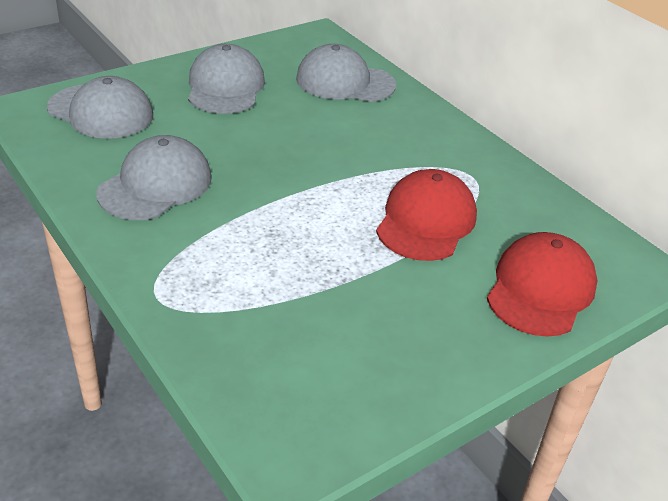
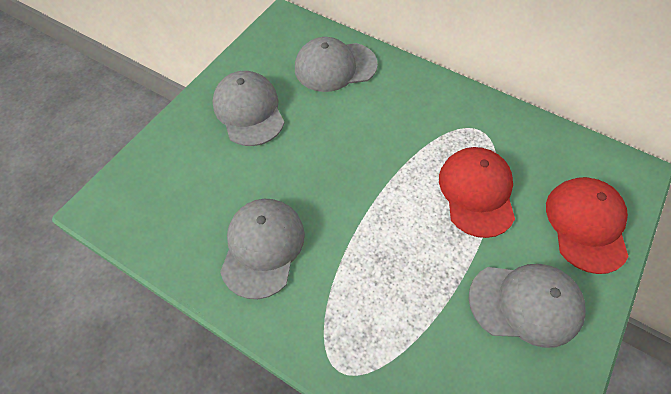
camera: 20 degrees left, 20 degrees up
grey cap [47,76,153,139] -> grey cap moved to [469,264,586,348]

